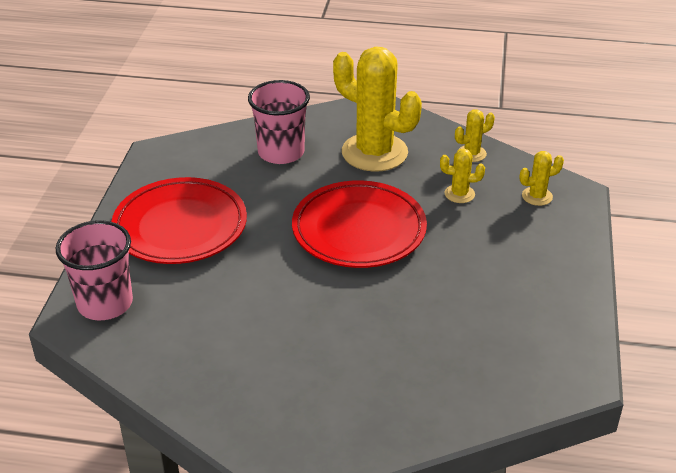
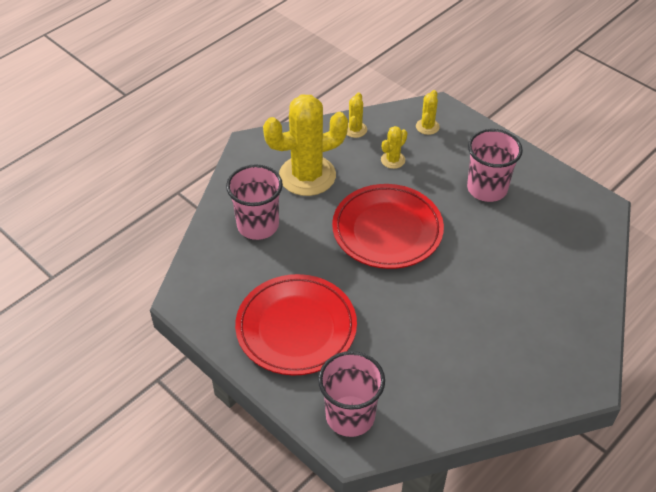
camera: 55 degrees left, 10 degrees up
none -> pink cup [467,129,523,202]

